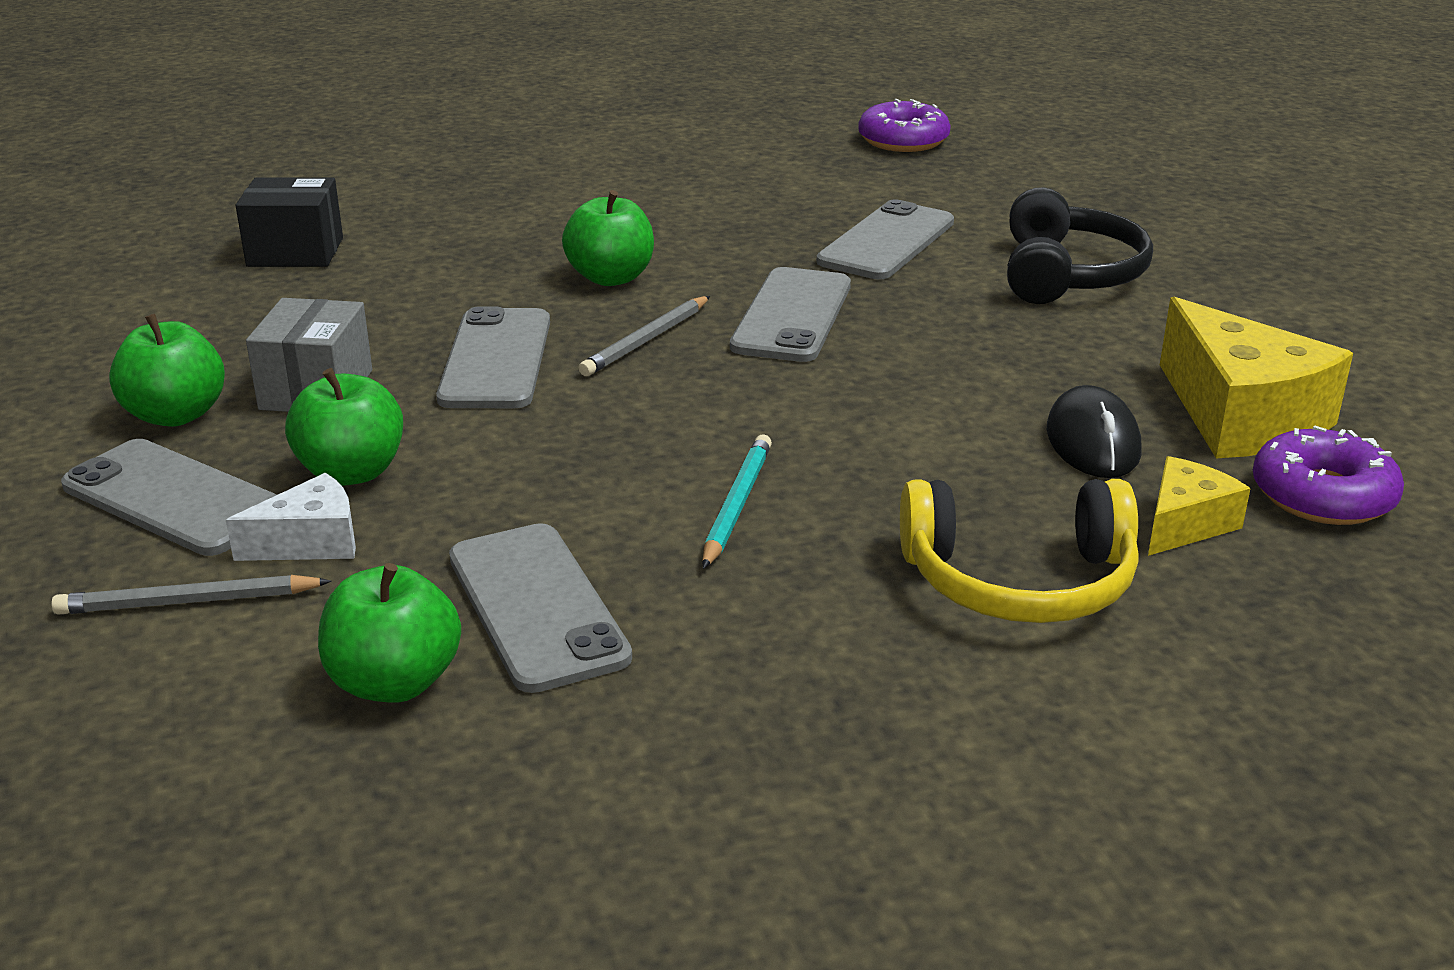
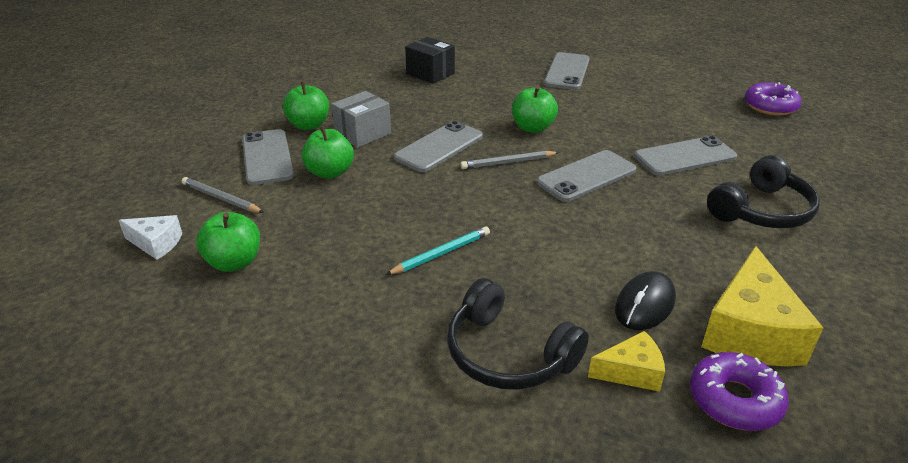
camera: 40 degrees right, 5 degrees up
white cheese [226,473,356,561] -> white cheese moved to [119,215,182,260]
grey phone [449,523,632,693] -> grey phone moved to [544,52,590,90]
yellow headphones [900,479,1139,623] -> black headphones [447,278,589,390]

